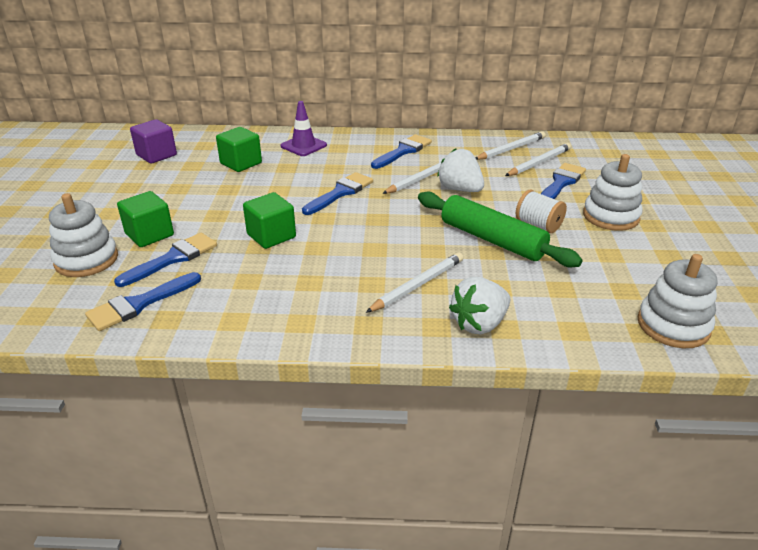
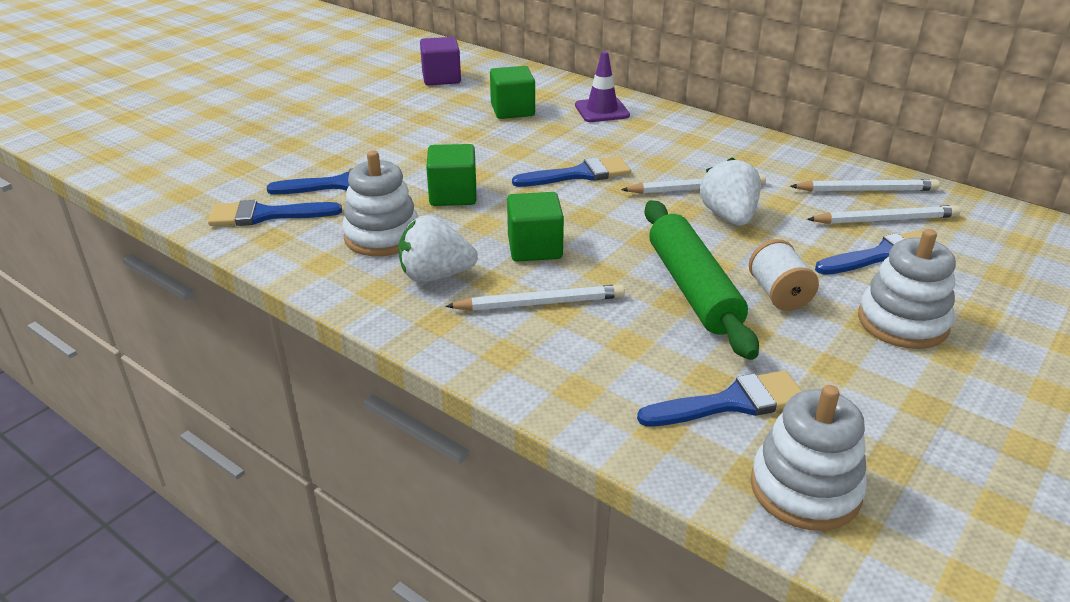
camera: 35 degrees right, 0 degrees up
white stacking toy [49,193,118,277] -> white stacking toy moved to [342,151,418,256]
green cube [117,191,174,247] -> green cube moved to [507,192,564,262]
blue brush [371,134,432,169] -> blue brush moved to [637,370,802,426]
white strawberry [449,277,510,334] -> white strawberry moved to [398,215,478,283]

